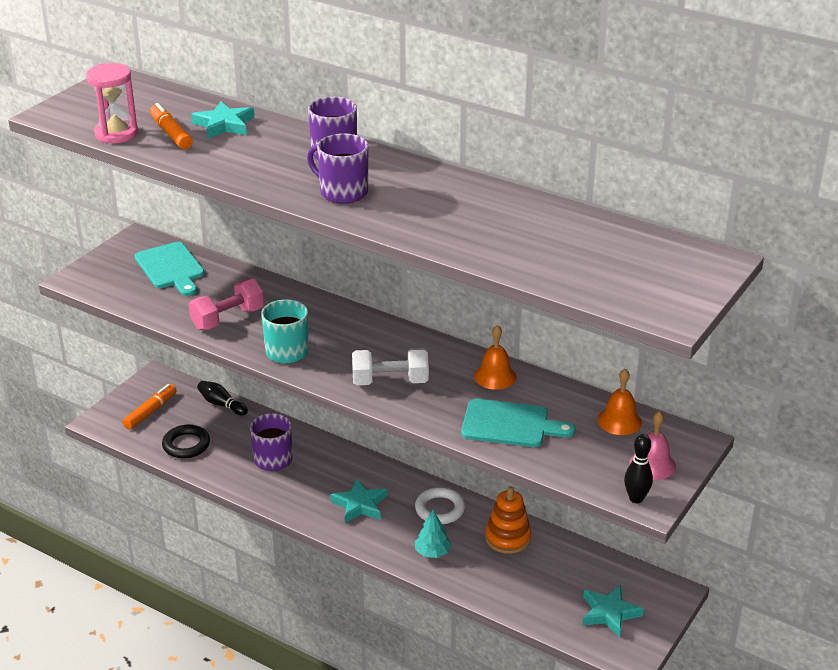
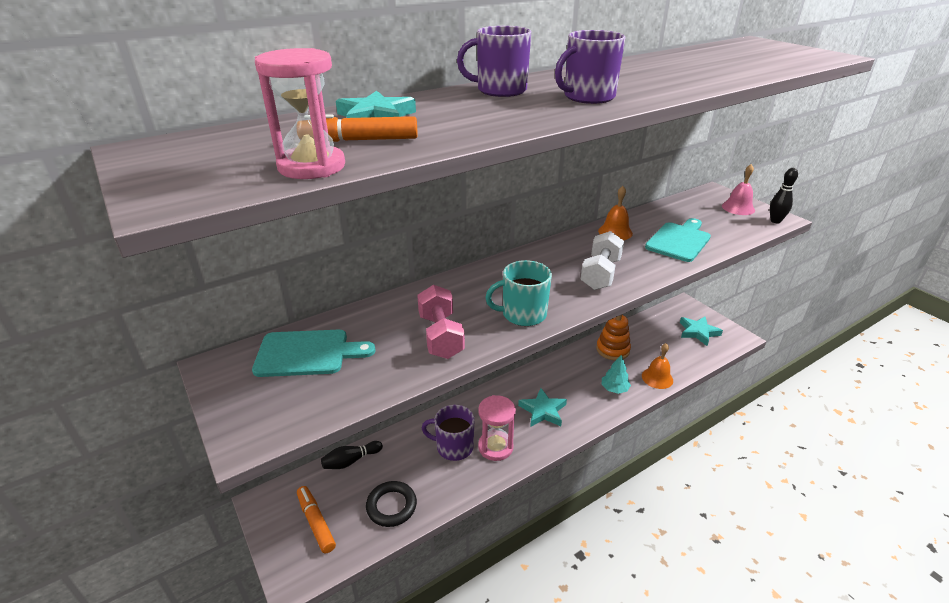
camera: 65 degrees left, 0 degrees up
white ring [415,487,465,524] -> none
orange bell [597,369,642,435] -> orange bell moved to [642,343,673,389]
none -> pink hourglass [478,395,516,461]

